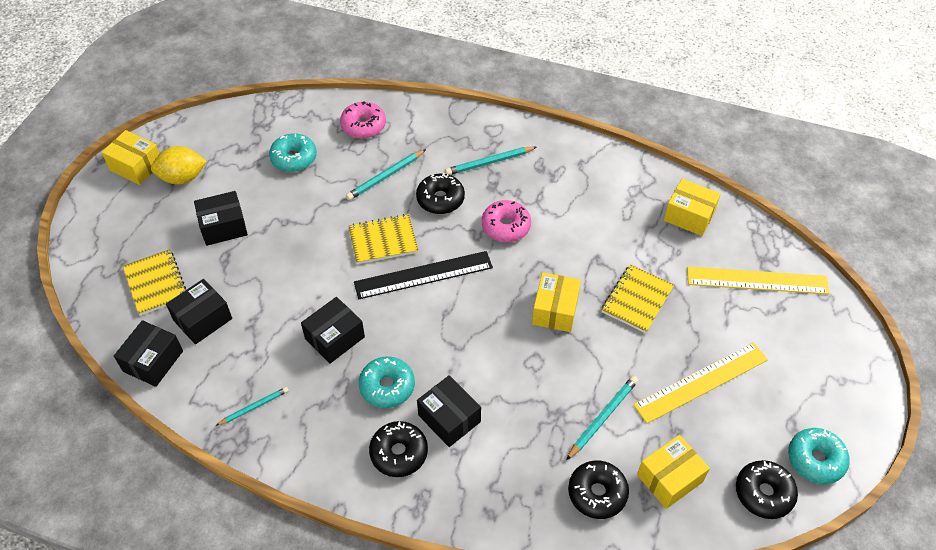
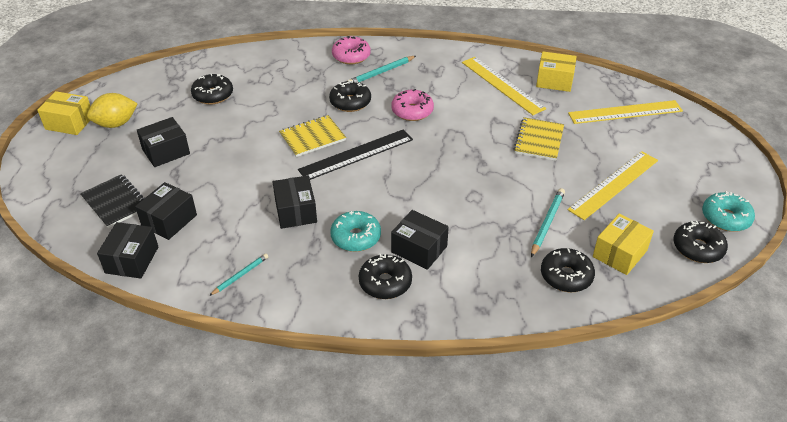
camera: 15 degrees left, 10 degrees down
yellow notebook [123,249,186,316] -> black notebook [80,174,144,228]
turquoise donut [269,133,317,172] -> black donut [191,74,233,105]
black box [301,297,365,363] -> black box turned 45 degrees counterclockwise [273,175,317,229]
pink donut [340,101,386,139] -> pink donut moved to [332,36,371,64]
turquoise pencil [346,149,426,200] -> none
yellow box [532,272,581,332] -> none
none -> yellow ruler [462,57,546,115]

